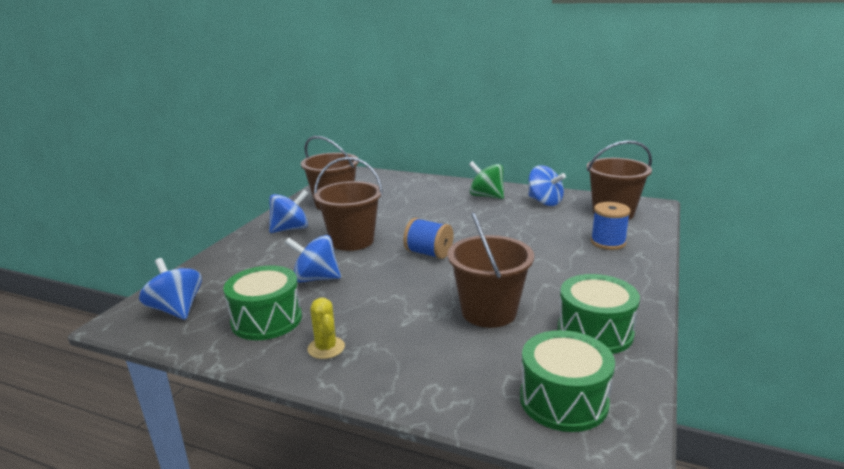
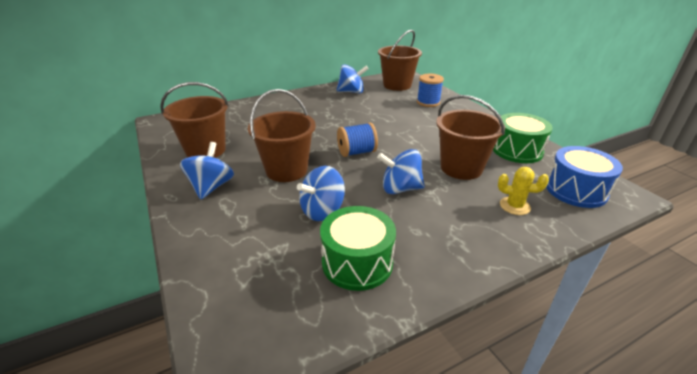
camera: 50 degrees left, 10 degrees up
blue spinning top [139,258,202,320] -> blue spinning top moved to [377,149,425,194]
yellow cactus [307,298,345,359] -> yellow cactus moved to [498,167,549,215]
green spinning top [469,161,504,199] -> none
green drum [520,330,615,432] -> blue drum [546,146,623,208]

